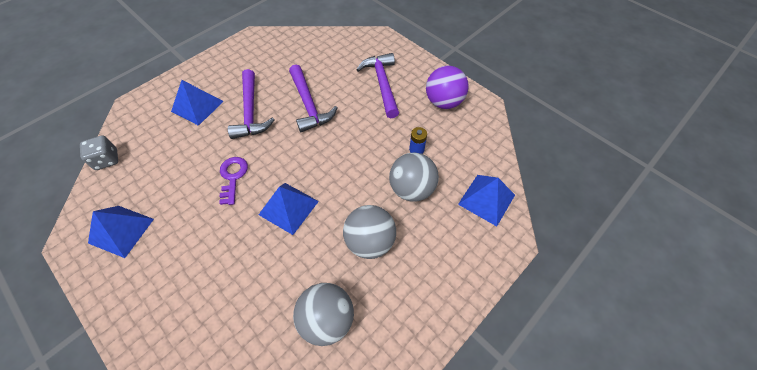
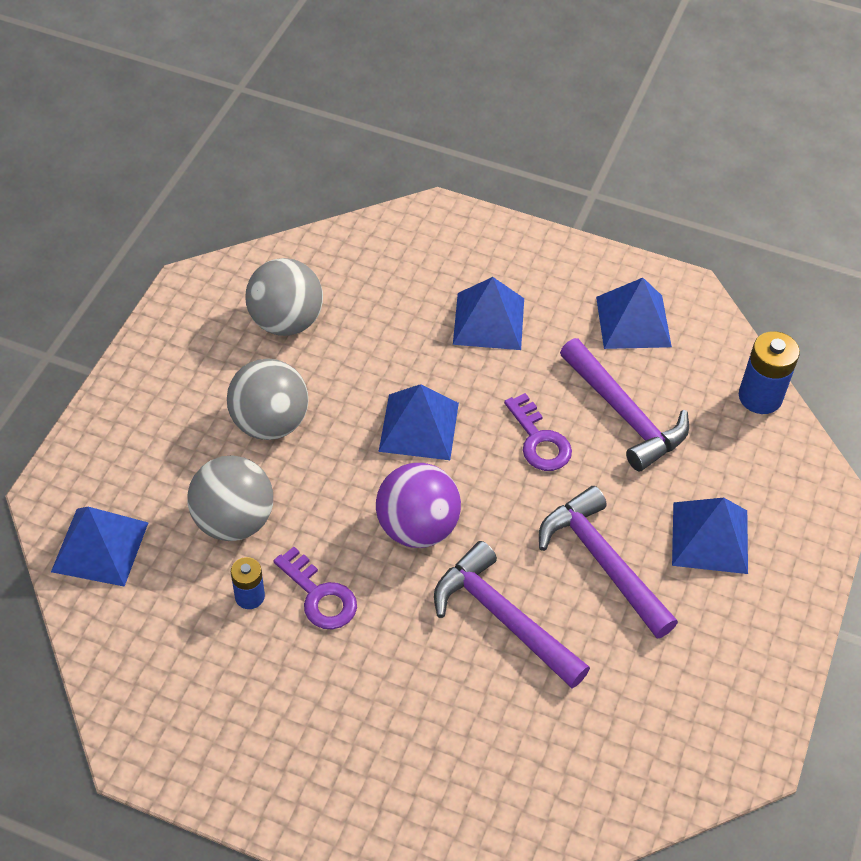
camera: 155 degrees right, 5 degrees down
grey dice [80,136,118,170] -> blue battery [739,331,800,414]
purple hammer [356,53,399,118] -> purple hammer moved to [560,338,689,471]
purple ball [426,66,469,109] -> purple ball moved to [376,463,461,548]
none -> purple key [274,547,357,630]
none -> blue pyramid [453,277,524,350]

